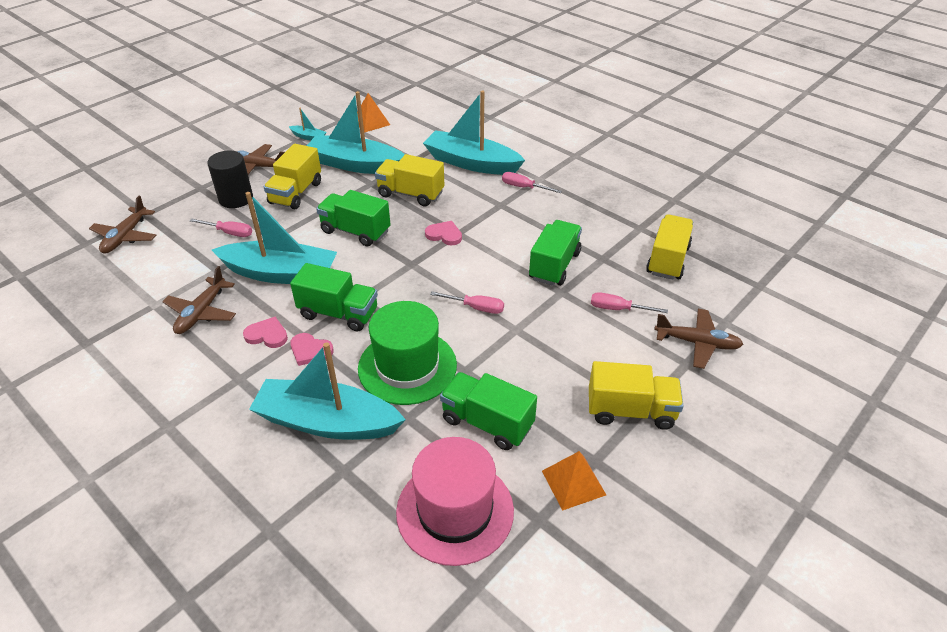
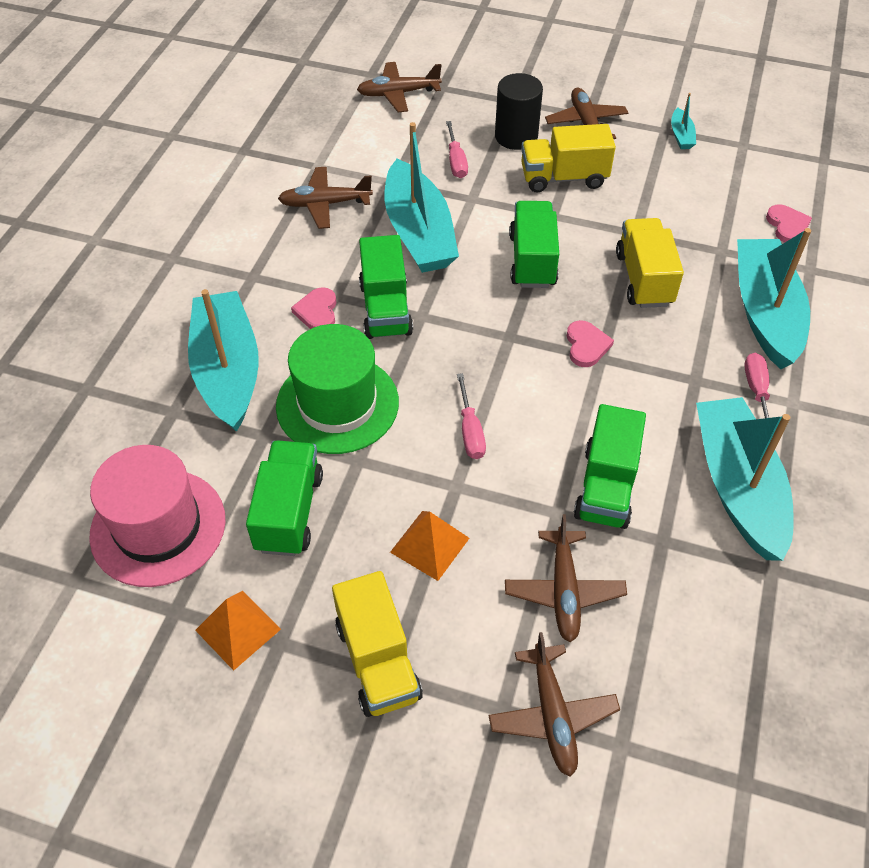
camera: 65 degrees right, 10 degrees up
pink heart [243,317,288,348] -> pink heart moved to [766,205,812,243]
turquoise boat [307,91,405,174] -> turquoise boat moved to [696,397,794,561]
orange pyramid [357,93,390,133] -> orange pyramid moved to [390,511,469,581]
green truck [529,220,582,286] -> green truck turned 105 degrees clockwise [574,404,646,529]
pink screwdriver [591,292,668,313] -> brown plane [505,514,627,642]
yellow truck [646,215,693,280] -> none

